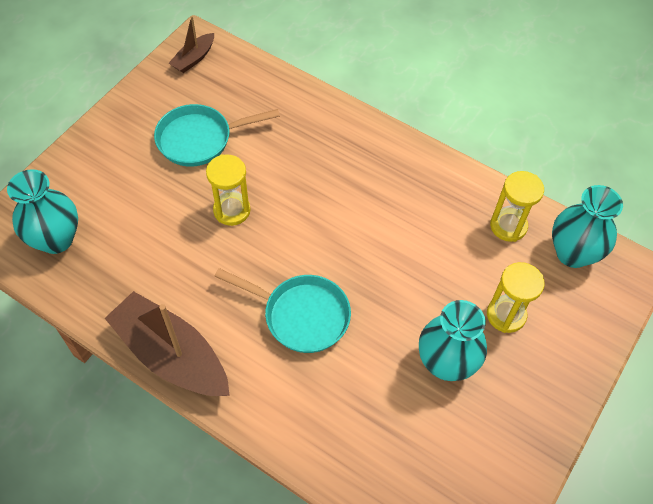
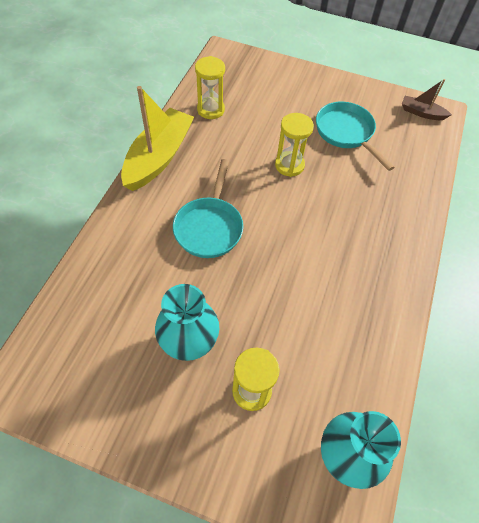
camera: 75 degrees right, 0 degrees up
turquoise vase [7,169,78,254] -> none
brown boat [105,291,230,396] -> yellow boat [121,86,194,191]
yellow hourglass [490,171,544,242] -> yellow hourglass moved to [195,56,225,119]

